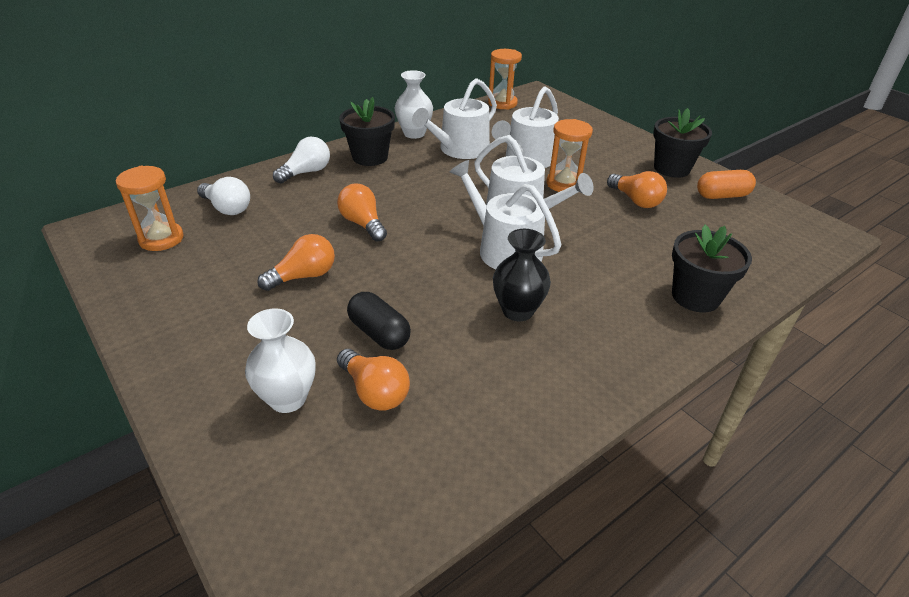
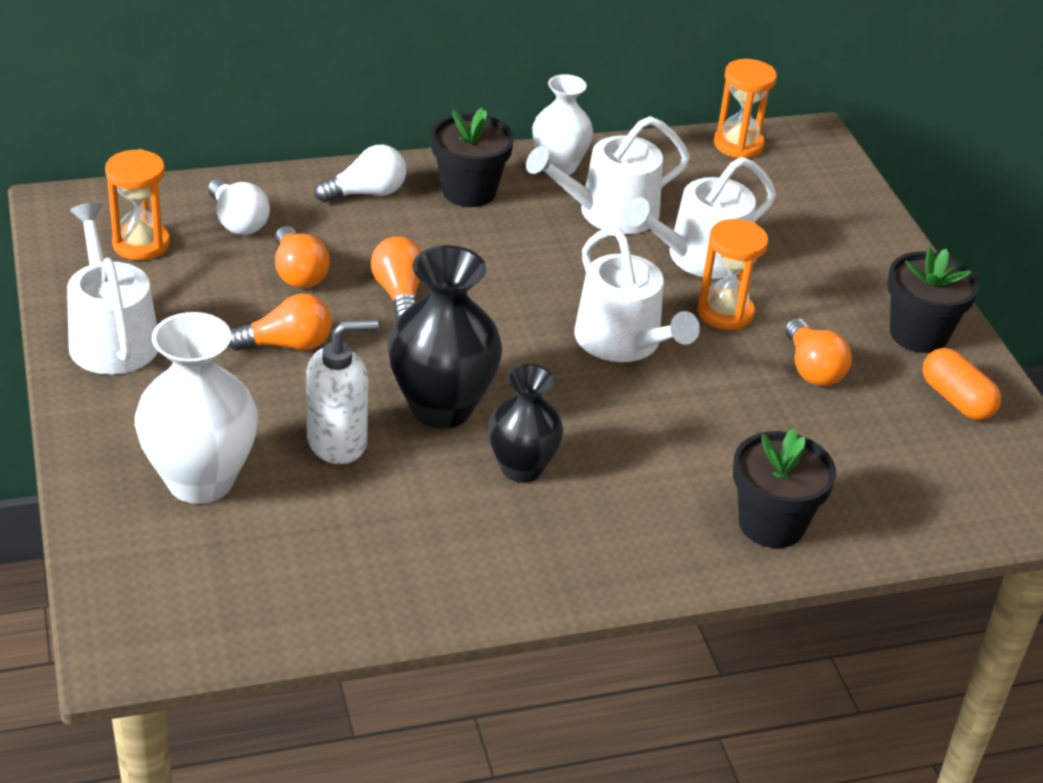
camera: 20 degrees right, 0 degrees up
white vase [245,308,316,413] -> white vase [135,312,258,504], size x1.55
orange light bulb [337,349,410,411] -> orange light bulb moved to [275,226,330,288]
black capsule [347,292,411,350] -> white soap dispenser [306,319,379,464]
white watering can [450,160,561,270] -> white watering can moved to [67,203,158,375]
orange capsule [697,170,756,199] -> orange capsule turned 45 degrees clockwise [923,348,1001,420]
none -> black vase [388,245,502,429]

